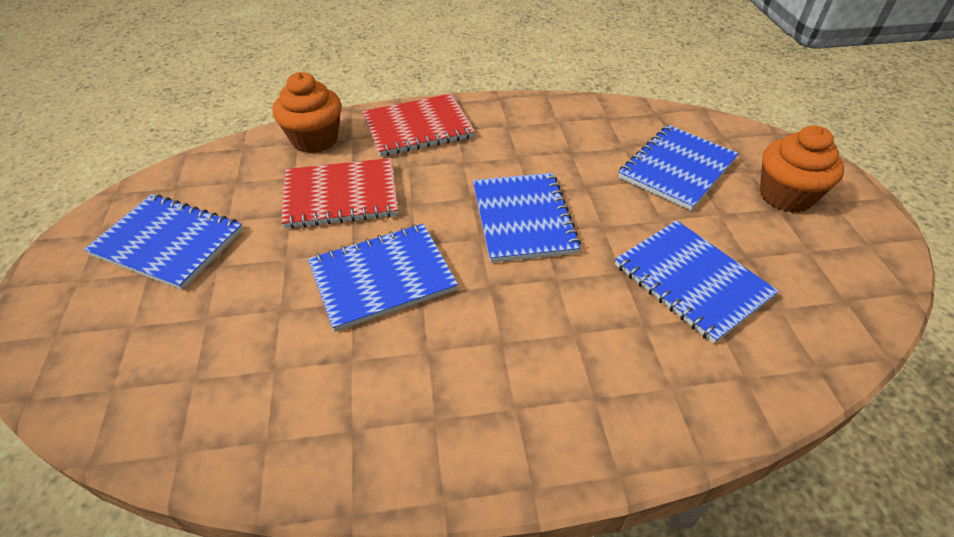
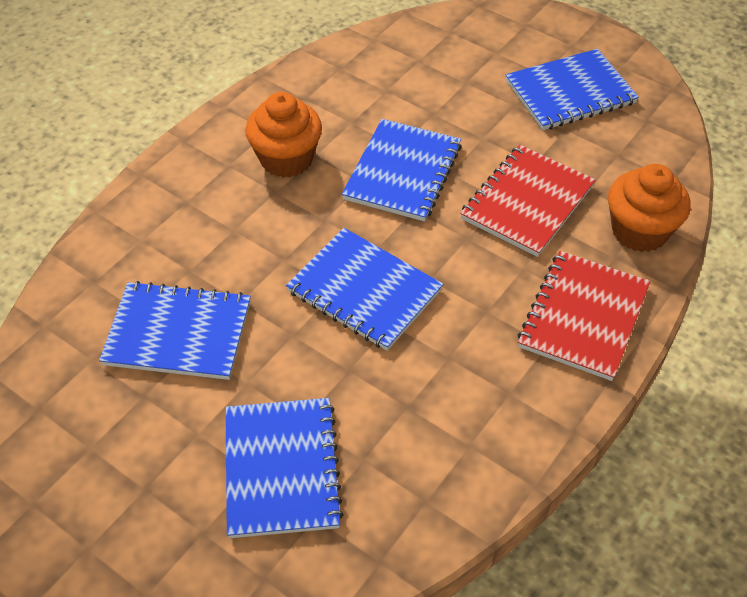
camera: 135 degrees right, 5 degrees up
orange cupcake [760,126,844,213] -> orange cupcake moved to [245,92,322,178]

